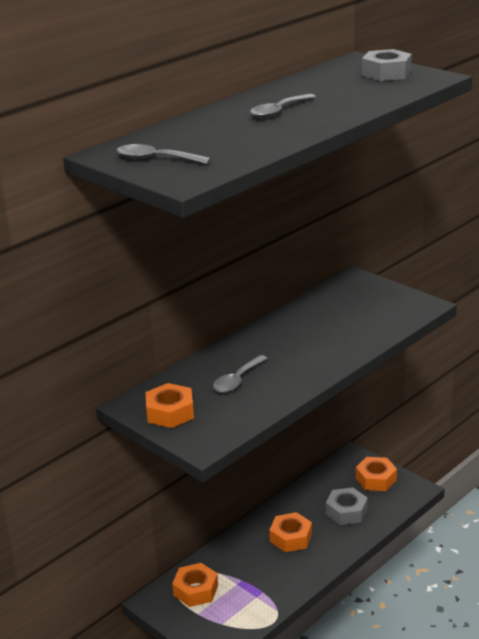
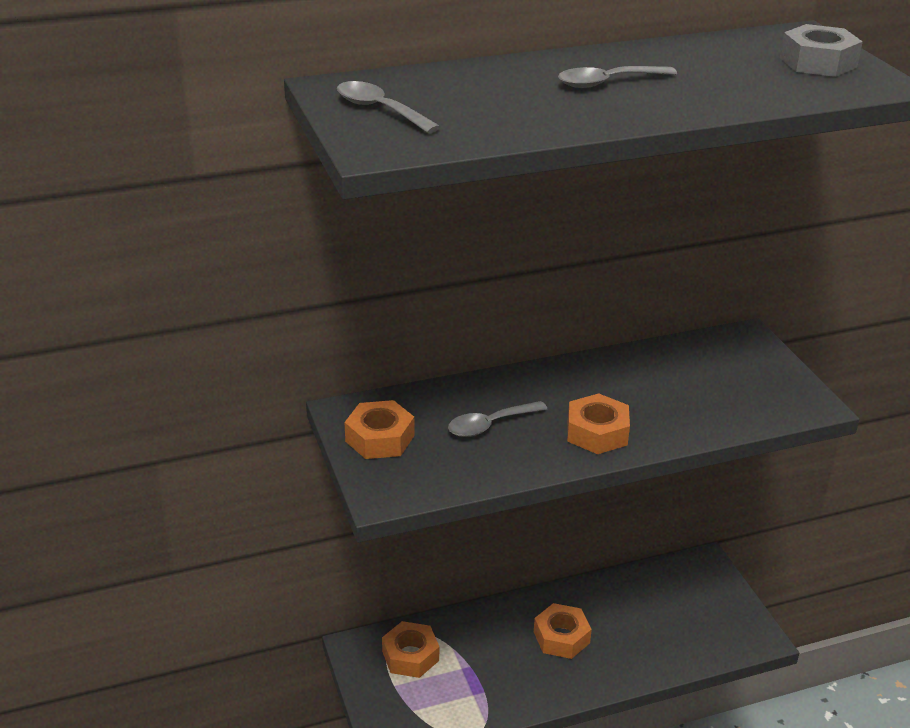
camera: 25 degrees right, 5 degrees up
grey nut [326,487,368,525] -> none
orange nut [356,457,397,491] -> orange nut moved to [567,393,630,454]

